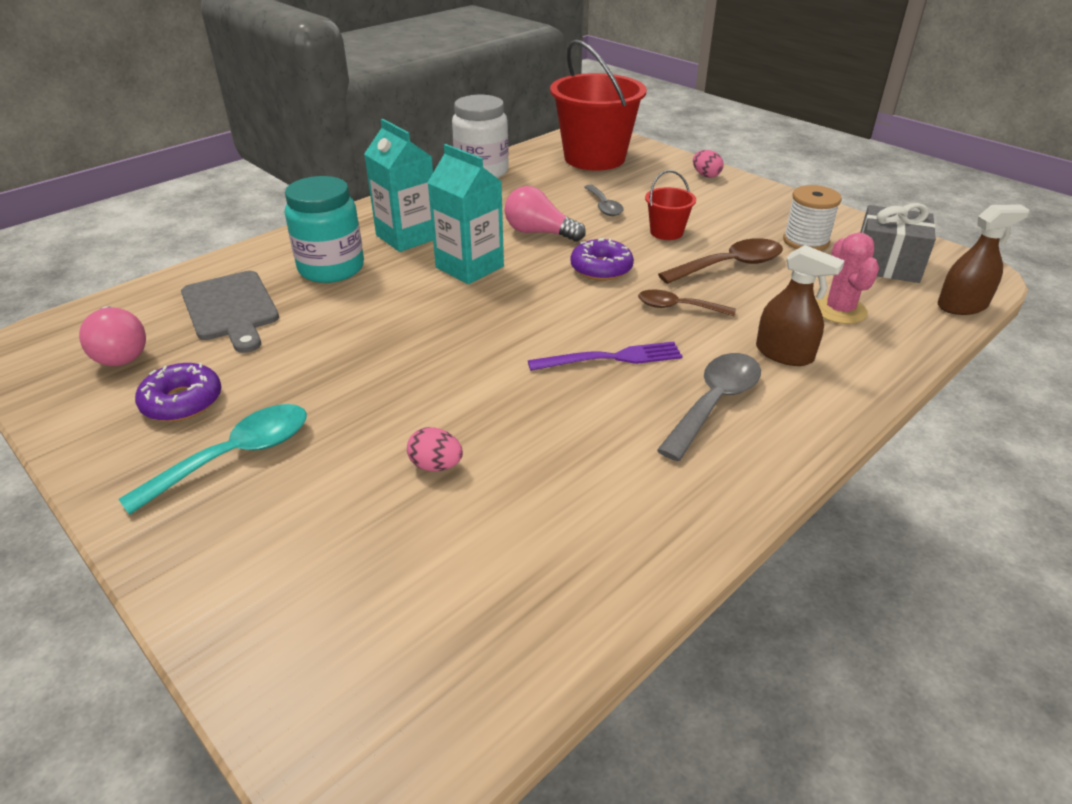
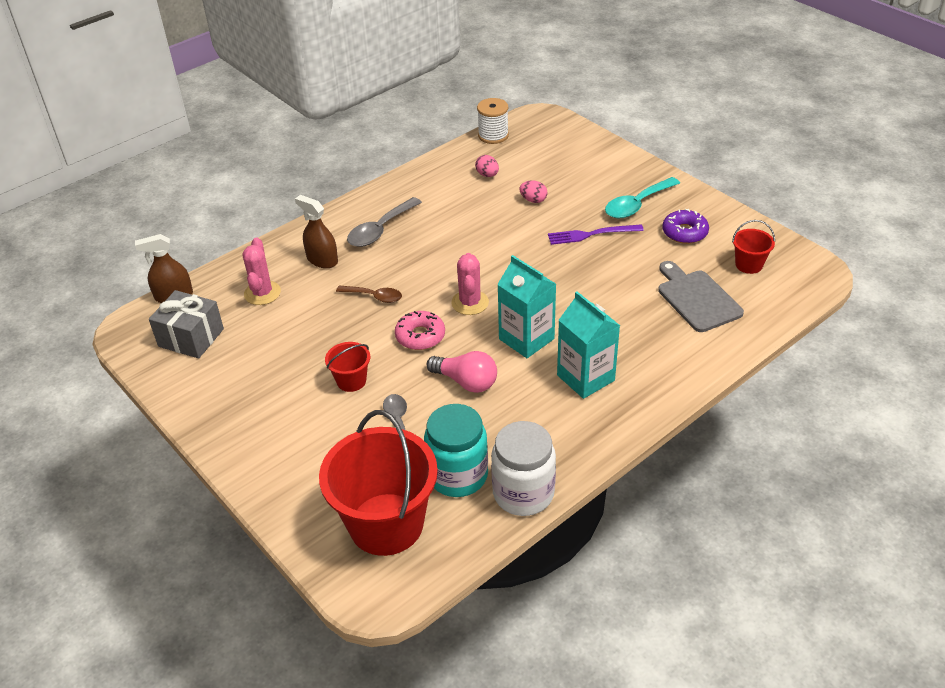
camera: 175 degrees left, 5 degrees up
pink light bulb [79,306,146,366] -> red bucket [732,220,775,274]
turquoise jar [285,176,364,283] -> turquoise jar moved to [424,404,488,497]
purple fork [528,342,683,371] -> purple fork moved to [548,224,644,245]
purple donut [571,238,634,281] -> pink donut [395,311,445,350]
brown spoon [658,238,783,284] -> none
pink egg [693,150,723,178] -> pink egg moved to [475,155,499,177]
white spool [783,185,842,251] -> white spool moved to [477,98,509,144]
none -> pink cactus [451,253,489,315]

